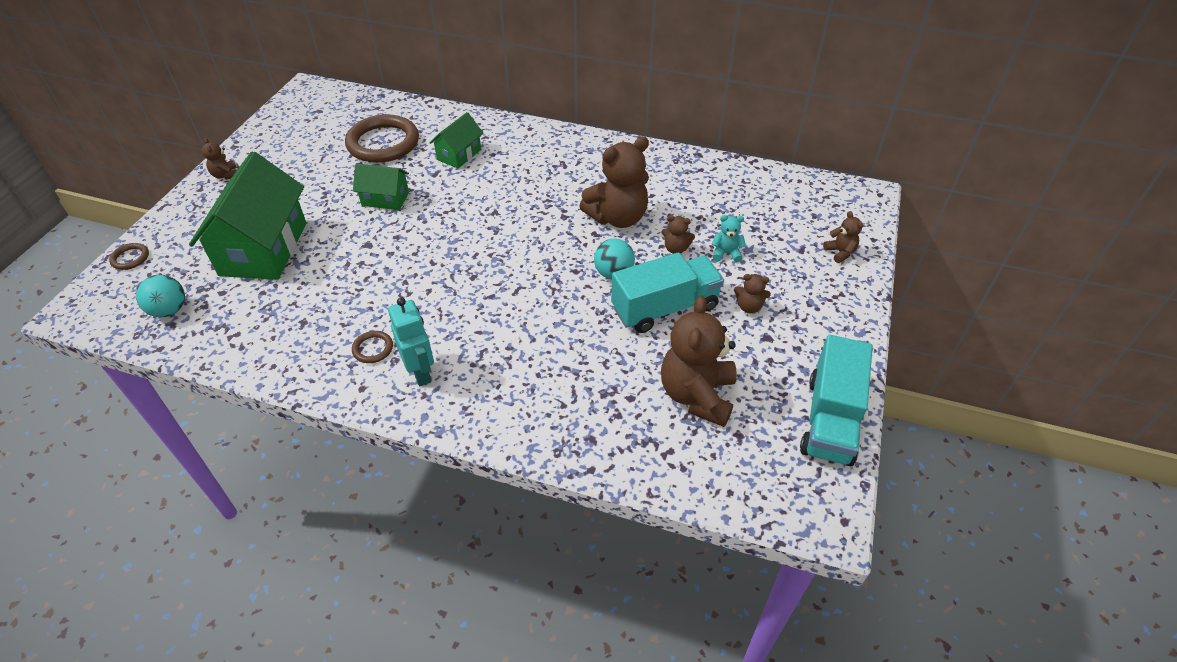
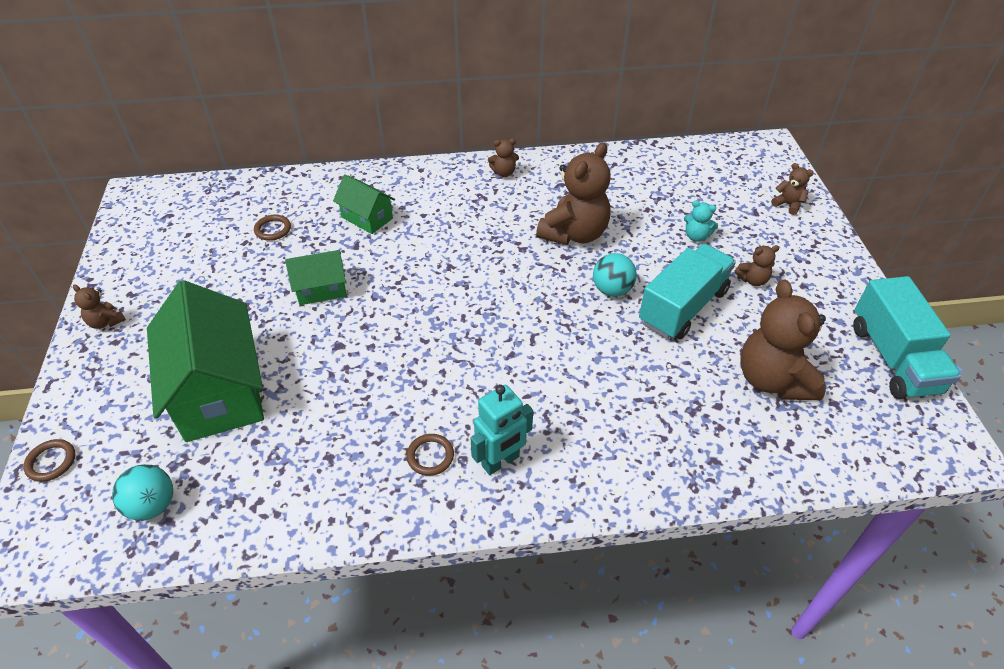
camera: 25 degrees left, 0 degrees up
brown ring [345,114,419,163] -> brown ring [254,215,291,241], size x0.43
turquoise robot [388,297,434,386] -> turquoise robot turned 105 degrees clockwise [471,385,533,475]
green house [430,112,483,169] -> green house turned 60 degrees counterclockwise [333,174,395,234]
brown teddy bear [661,215,695,254] -> brown teddy bear moved to [488,139,519,177]
turquoise teddy bear [711,215,746,263] -> turquoise teddy bear turned 135 degrees counterclockwise [684,200,718,242]

